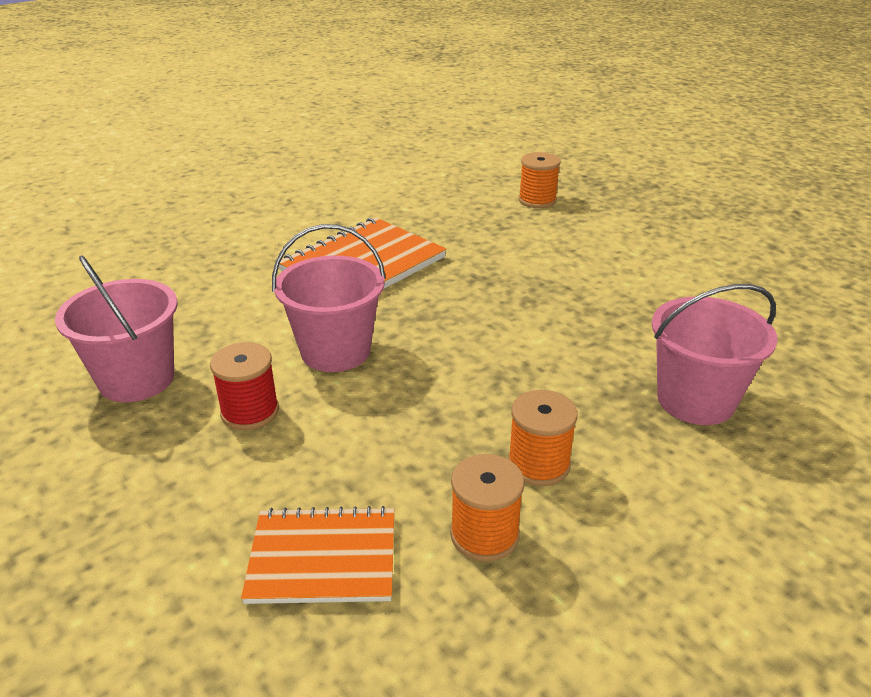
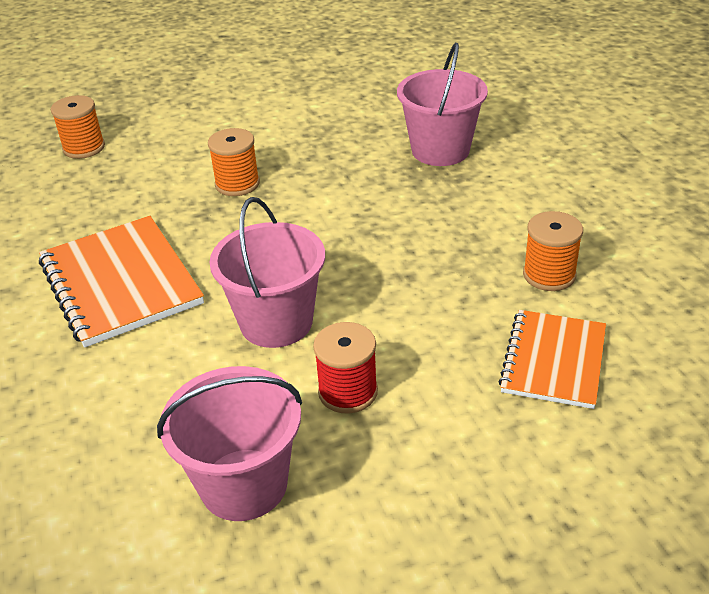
camera: 70 degrees left, 5 degrees up
orange spool [508,390,578,486] -> orange spool moved to [208,128,260,196]

